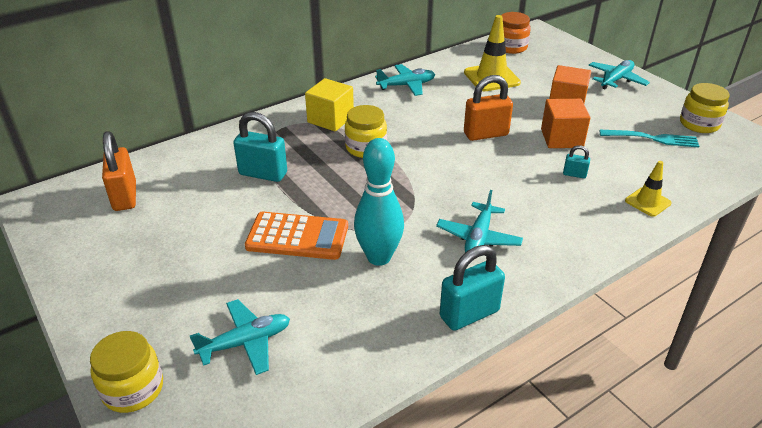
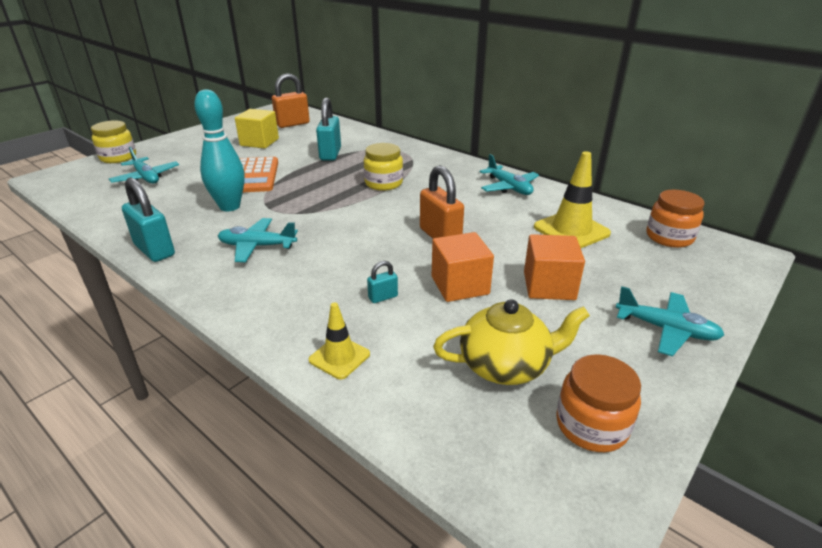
camera: 75 degrees right, 5 degrees down
yellow cube [305,78,354,131] -> yellow cube moved to [235,109,279,149]
turquoise padlock [563,145,590,178] -> turquoise padlock turned 60 degrees clockwise [367,261,398,303]
turquoise fork [600,130,699,148] -> yellow teapot [433,299,590,385]
yellow jar [680,83,730,133] -> orange jar [556,354,641,452]

